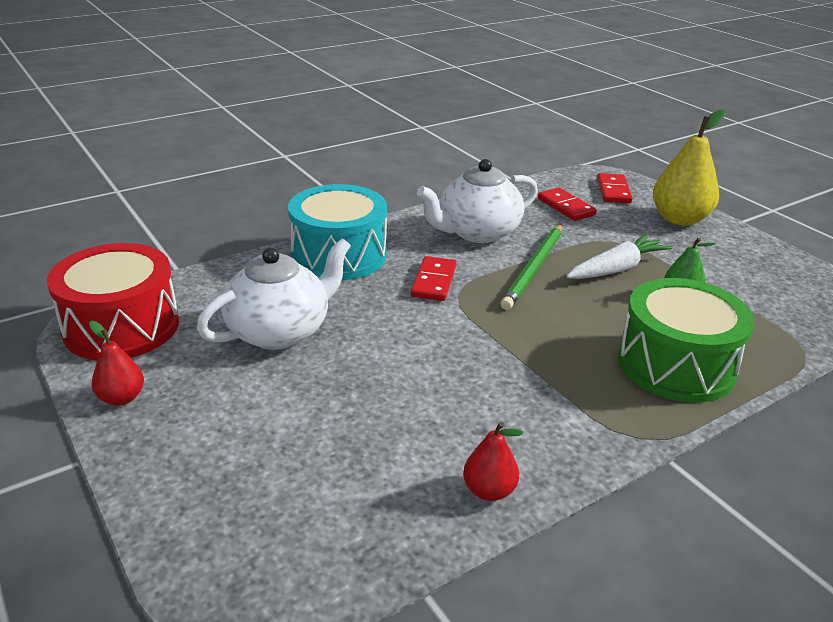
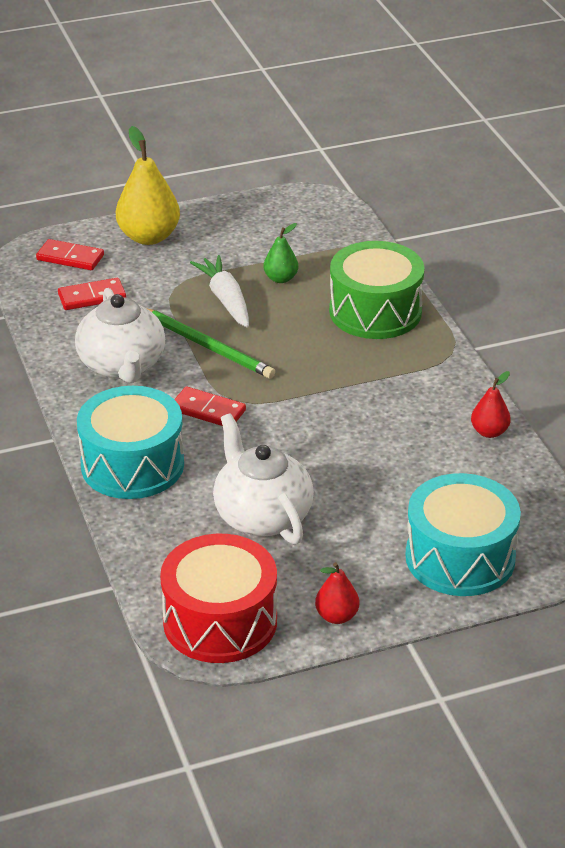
camera: 75 degrees left, 5 degrees up
none -> turquoise drum [405,473,521,596]

